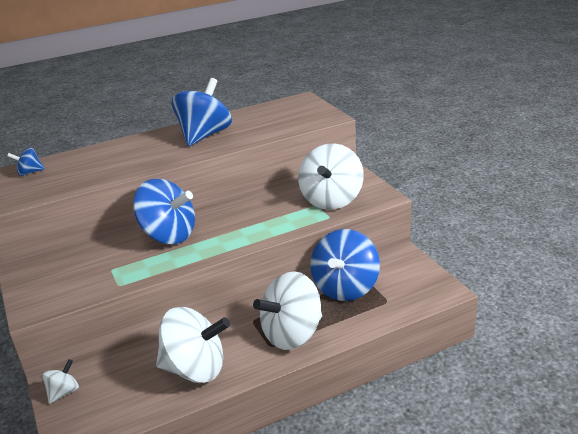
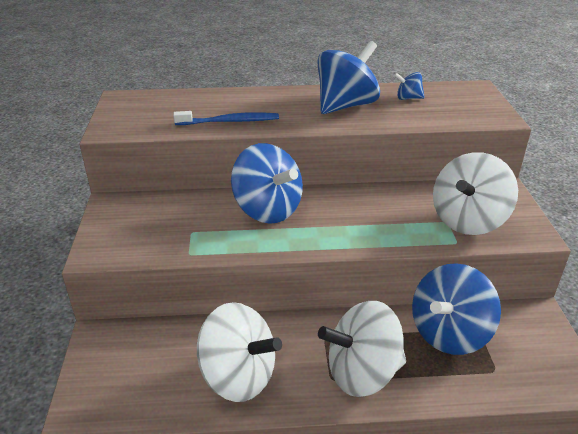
camera: 20 degrees right, 5 degrees up
blue spinning top [7,147,45,176] -> blue spinning top moved to [394,72,425,100]
white spinning top [42,359,79,404] -> none
none -> blue toothbrush [173,111,279,125]

